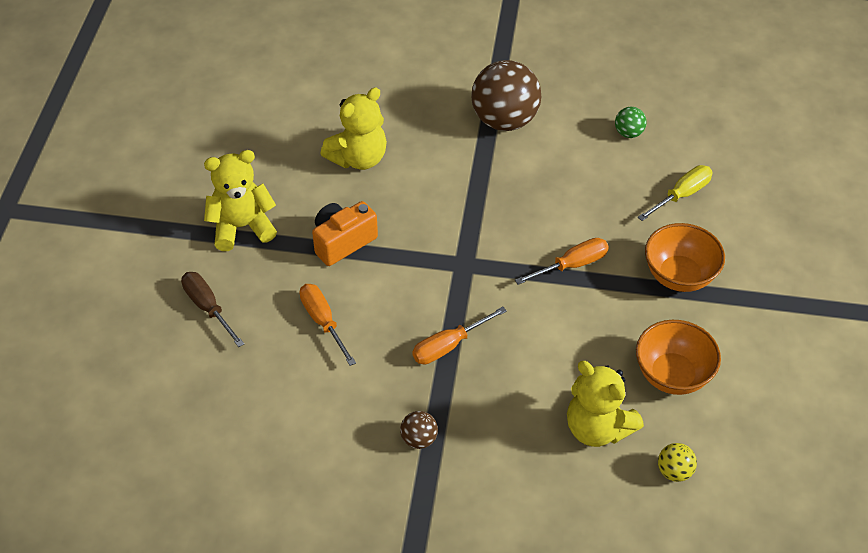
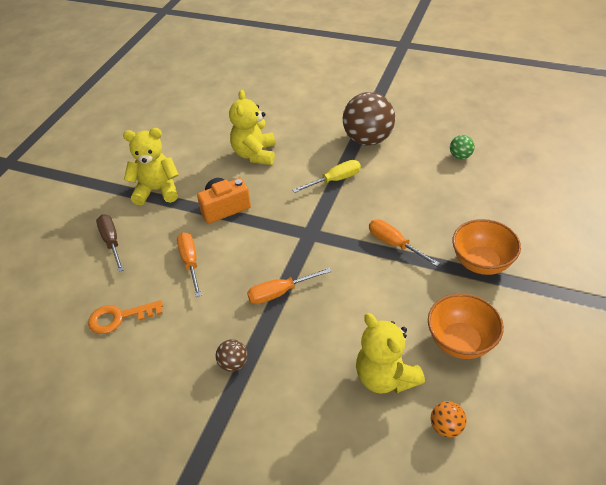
camera: 15 degrees right, 5 degrees down
yellow teddy bear [320,87,387,170] -> yellow teddy bear turned 120 degrees clockwise [229,90,275,165]
orange screwdriver [515,238,609,285] -> orange screwdriver turned 120 degrees counterclockwise [369,219,440,267]
yellow screwdriver [638,165,713,221] -> yellow screwdriver moved to [293,160,361,193]
yellow ball [658,443,697,482] -> orange ball [431,401,467,438]
none -> orange key [88,300,163,334]

